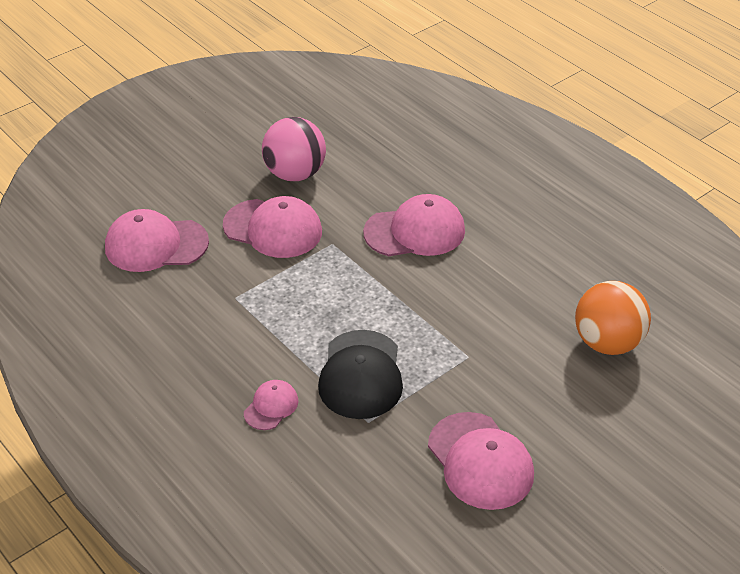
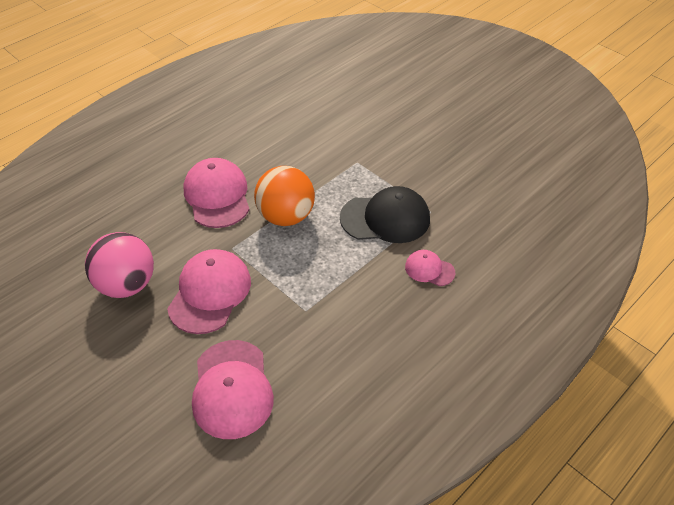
camera: 95 degrees left, 5 degrees up
pink cap [428,412,534,510] -> none
orange ball [575,281,651,355] -> orange ball moved to [254,166,315,226]

